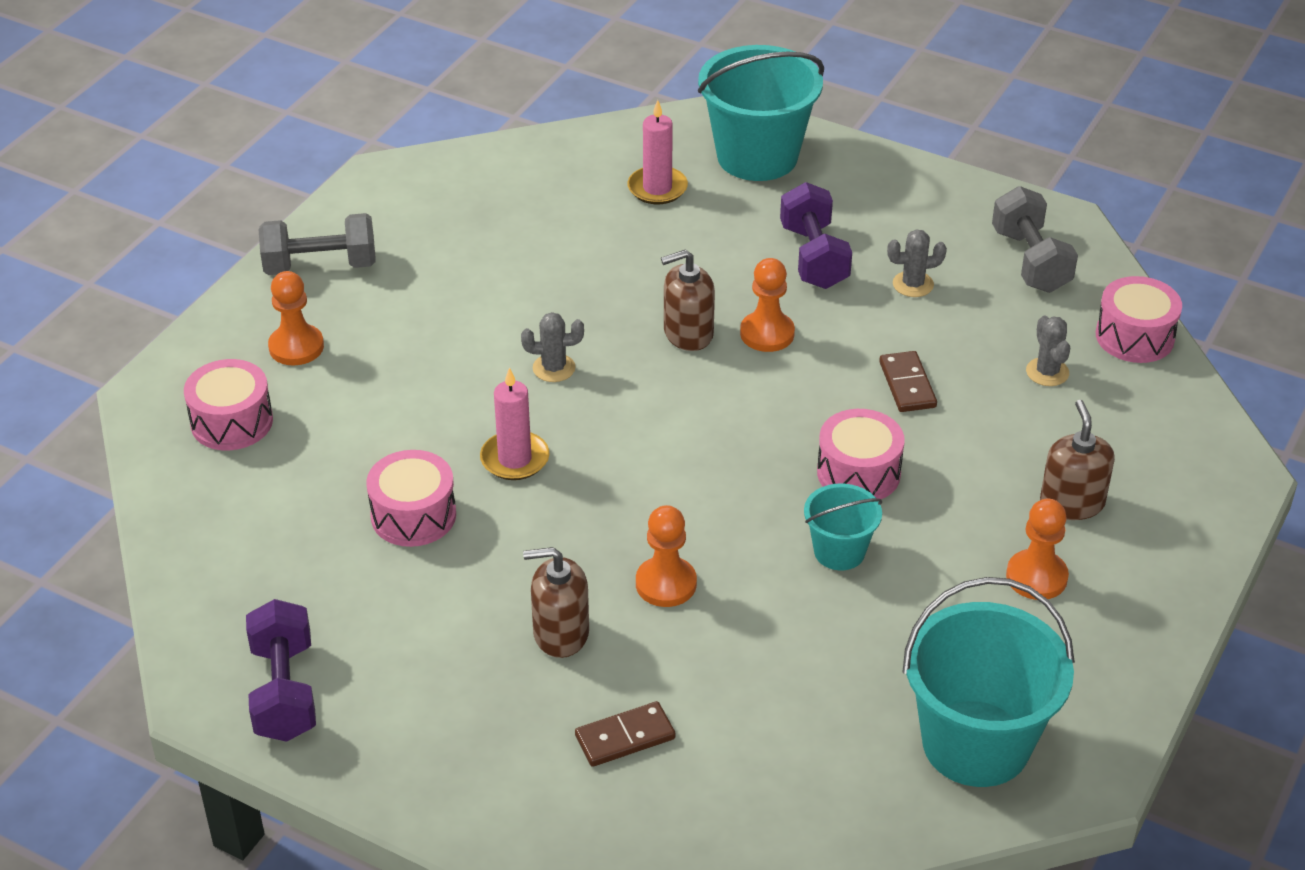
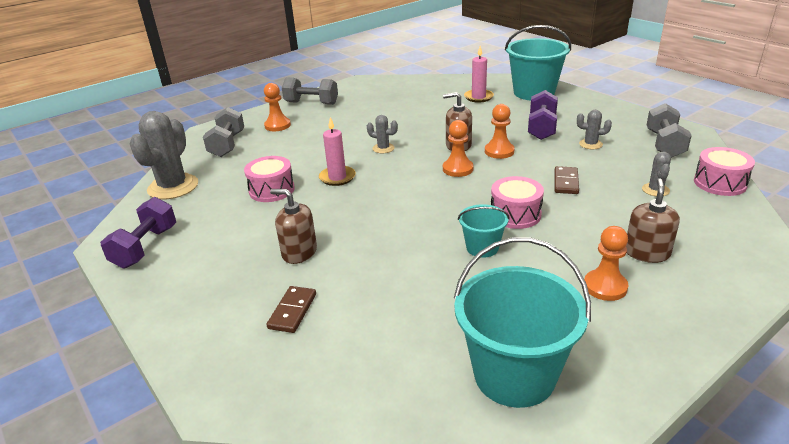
camera: 25 degrees right, 10 degrees down
pink drum [184,359,273,450] -> grey dumbbell [203,107,244,157]
brown domino [575,701,676,767] -> brown domino turned 75 degrees counterclockwise [267,286,316,333]
orange pawn [636,505,697,607] -> orange pawn moved to [443,120,473,177]
none -> grey cactus [130,111,198,199]

